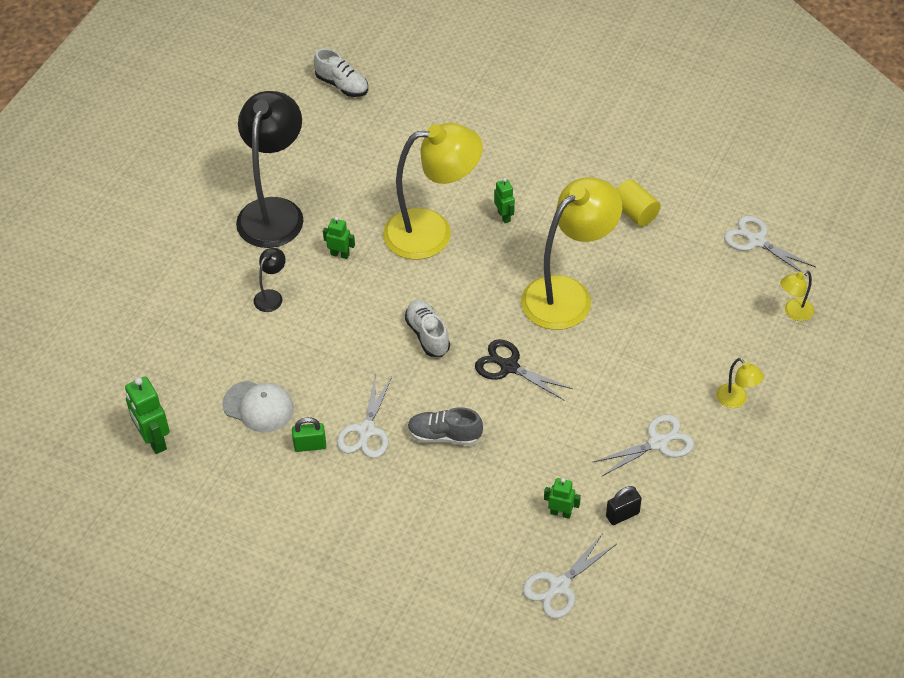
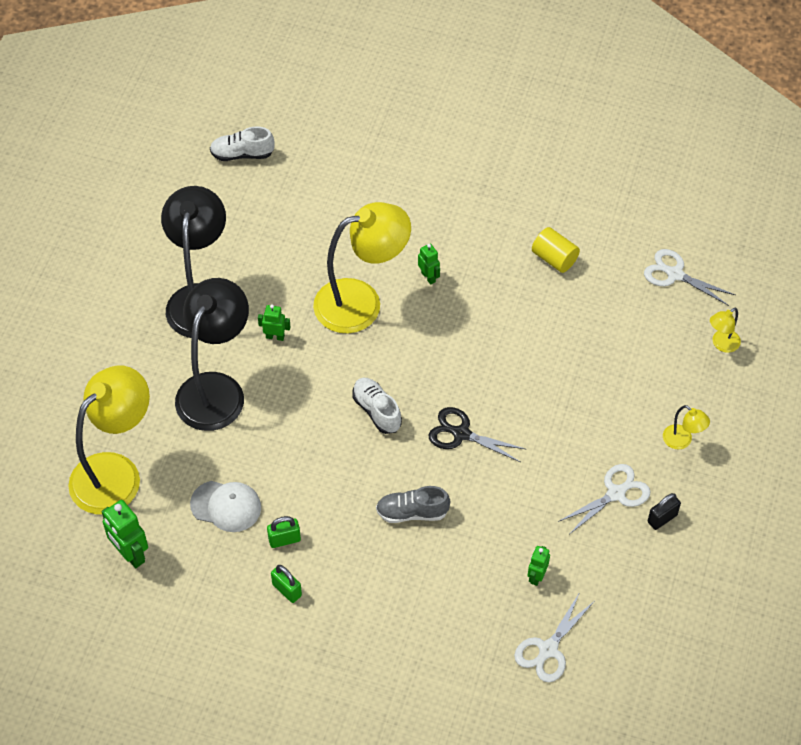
camera: 10 degrees left, 5 degrees up
black lamp [254,248,286,312] -> black lamp [175,278,249,431], size x2.41
white shoe [314,48,368,97] -> white shoe turned 150 degrees clockwise [210,126,275,161]
white scissors [337,373,392,458] -> none
yellow lamp [521,177,622,330] -> yellow lamp moved to [68,366,150,515]
green robot [544,478,581,519] -> green robot turned 75 degrees counterclockwise [528,546,550,586]
black padlock [606,486,642,525] -> black padlock moved to [648,493,681,530]
none -> green padlock [271,565,302,603]

